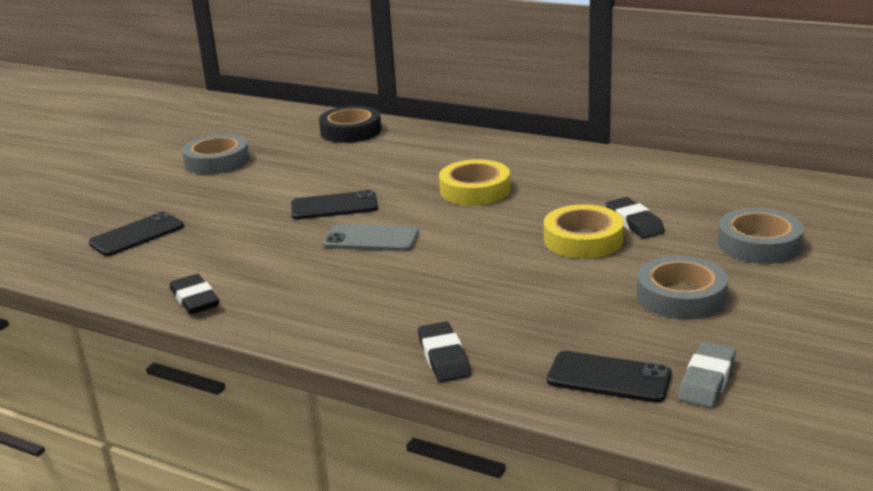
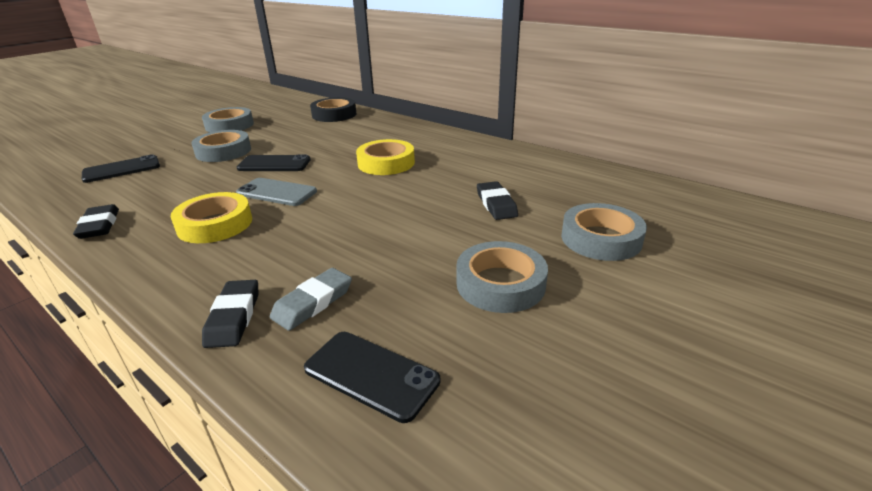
camera: 10 degrees right, 5 degrees up
yellow tape [544,204,624,259] -> yellow tape moved to [171,192,252,243]
grey eraser [678,342,736,408] -> grey eraser moved to [270,268,352,331]
none -> grey tape [191,130,251,162]

